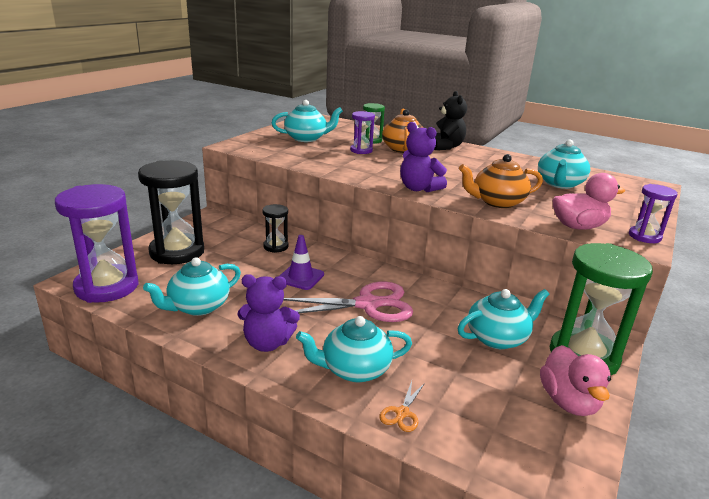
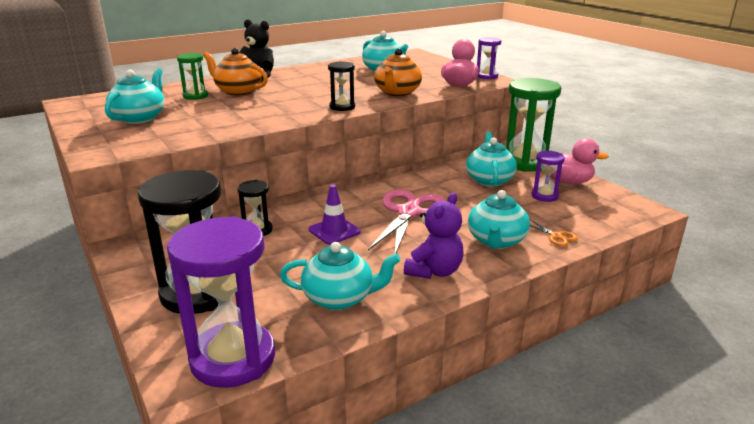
camera: 60 degrees left, 0 degrees up
turquoise teapot [143,257,241,316] -> turquoise teapot turned 75 degrees counterclockwise [280,242,401,310]
purple hourglass [350,111,375,154] -> purple hourglass moved to [531,151,565,202]
purple teddy bear [400,122,447,192] -> black hourglass [328,61,355,111]

